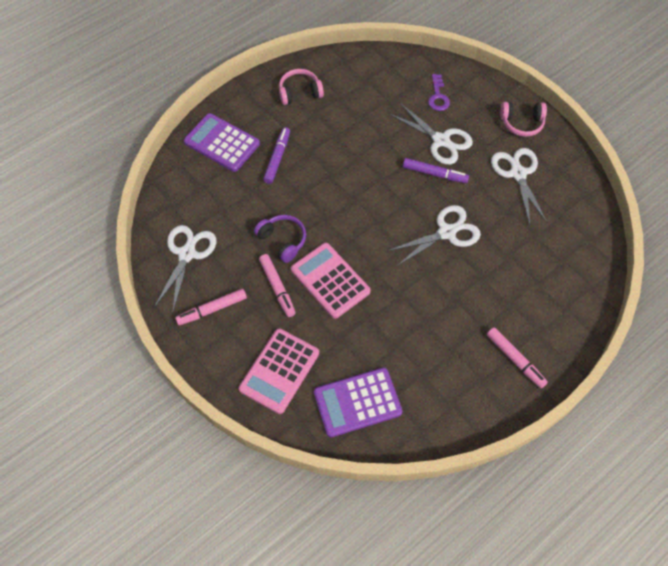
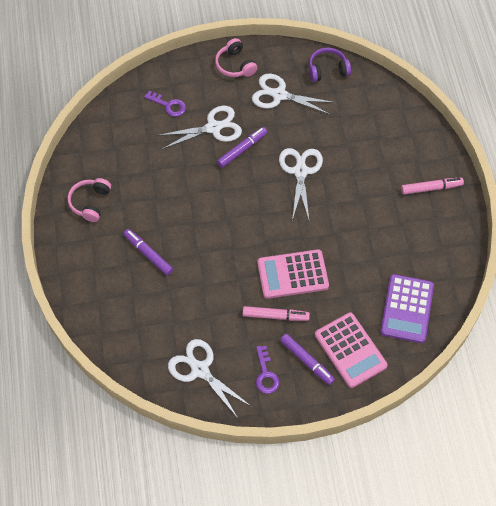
camera: 60 degrees left, 0 degrees up
pink marker [175,289,247,325] -> purple key [256,346,280,394]
purple calculator [184,113,260,172] -> none
purple headphones [254,215,306,263] -> purple headphones moved to [309,48,351,82]
pink headphones [500,102,547,137] -> pink headphones turned 120 degrees clockwise [215,38,257,77]
none -> purple marker [280,334,335,385]

